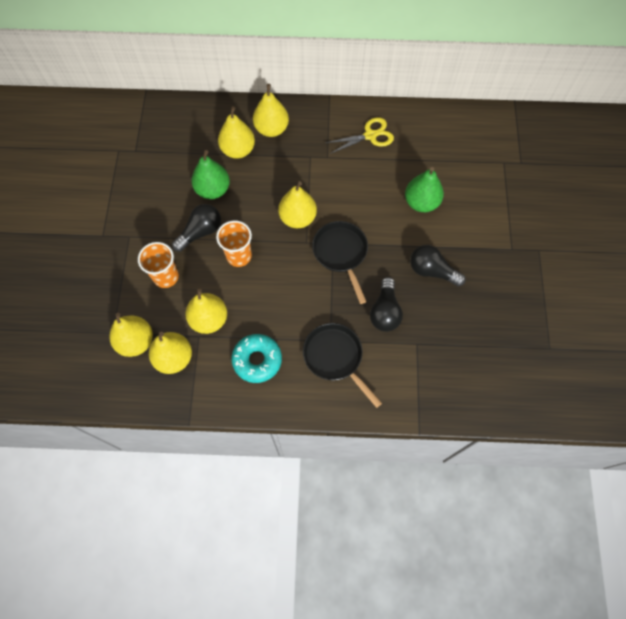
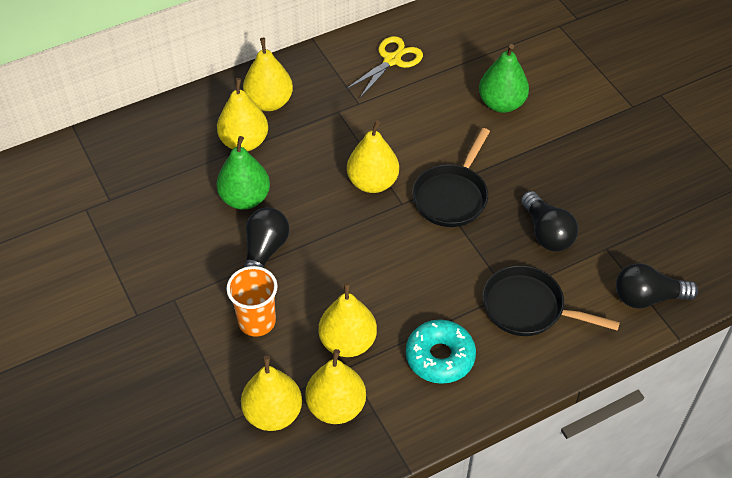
camera: 30 degrees left, 15 degrees down
orange cup [216,220,252,267] -> none
black pan [312,221,368,304] -> black pan turned 105 degrees counterclockwise [412,128,490,227]
black light bulb [410,245,466,287] -> black light bulb moved to [616,263,698,309]

